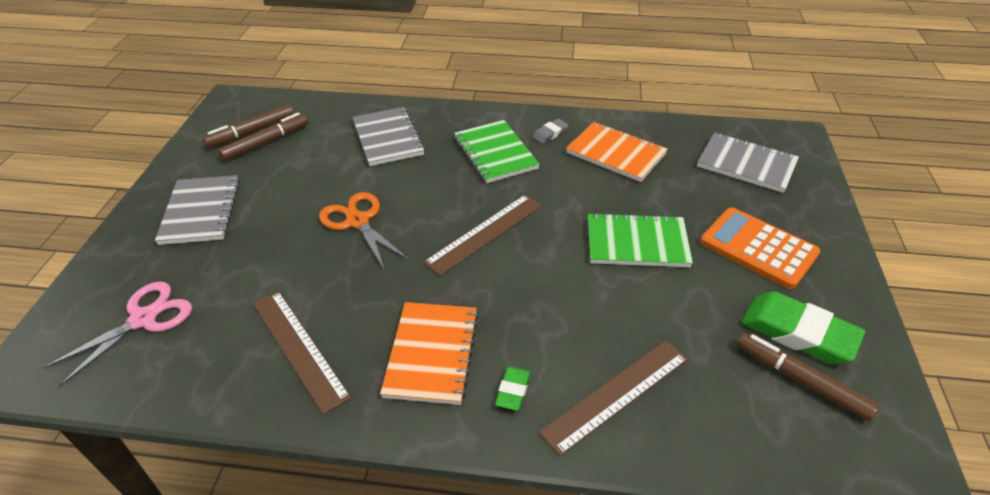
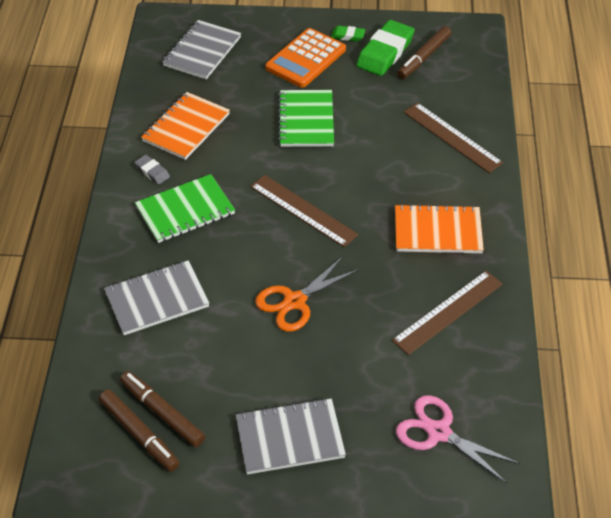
camera: 95 degrees left, 5 degrees up
green eraser [495,366,531,411] -> green eraser moved to [331,26,365,41]

